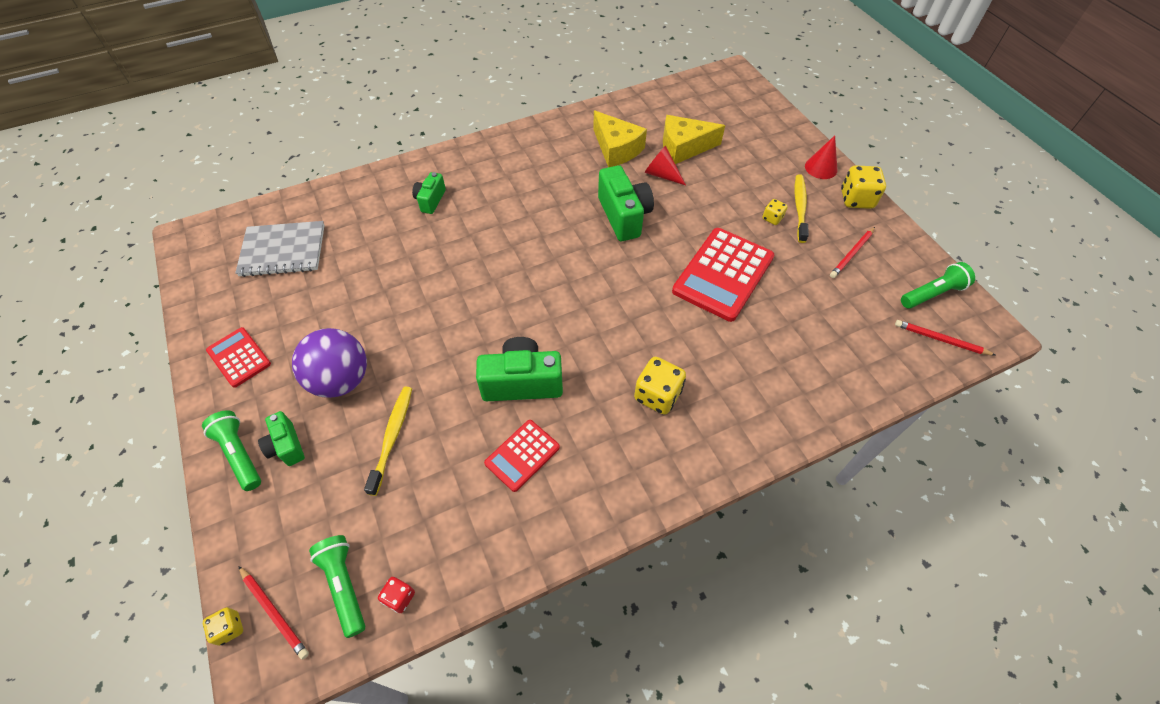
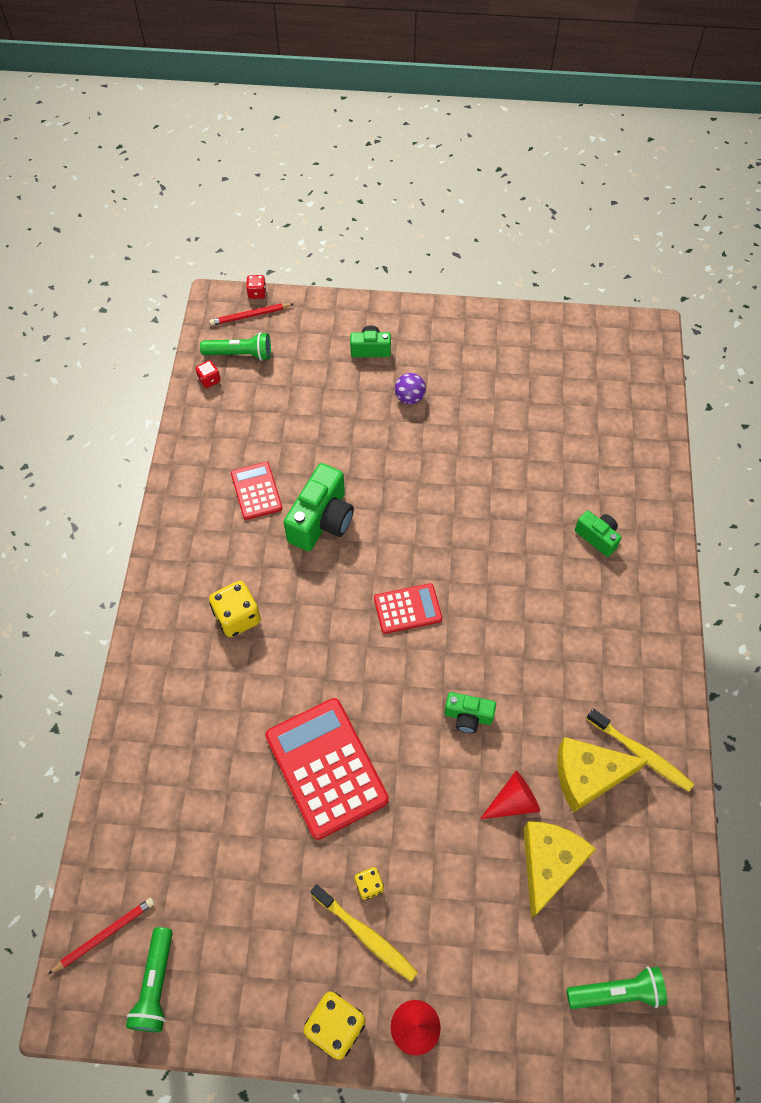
camera: 120 degrees right, 5 degrees up
green flashlight [202,410,261,491] -> green flashlight moved to [567,966,667,1009]
yellow dice [203,607,243,646] -> red dice [246,275,266,299]
red calculator [206,327,271,388] -> red calculator moved to [374,583,442,634]
grey notebook [235,221,325,277] -> none
purple ball [292,328,367,398] -> purple ball [395,373,426,404], size x0.51
yellow toothbrush [364,387,412,496] -> yellow toothbrush moved to [586,708,694,792]
green camera [598,165,654,241] -> green camera [444,692,496,733], size x0.57
red pencil [830,227,875,278] -> none

